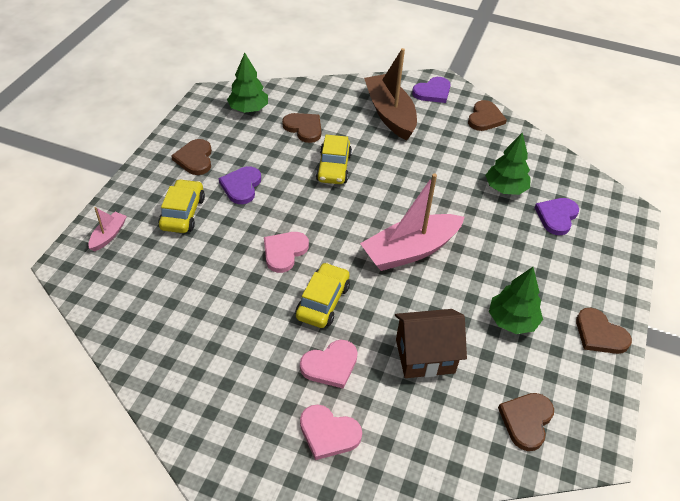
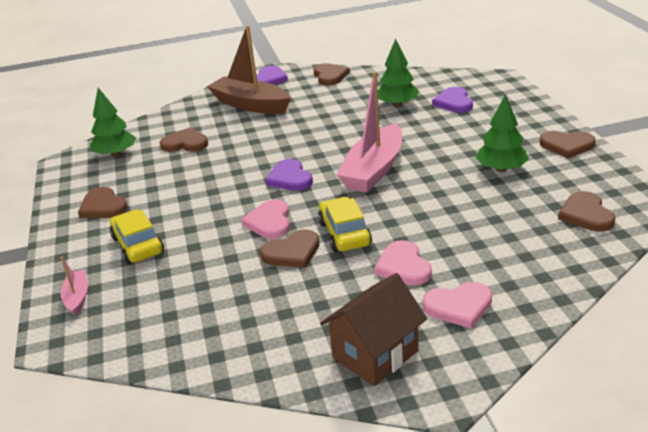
camera: 30 degrees left, 15 degrees down
purple heart [219,166,261,204] -> purple heart moved to [265,159,313,191]
pink heart [300,340,358,389] -> pink heart turned 135 degrees clockwise [374,240,432,285]
yellow car [316,135,352,184] -> none
brown house [395,309,467,378] -> brown house moved to [320,273,427,386]
none -> brown heart [260,230,320,268]

